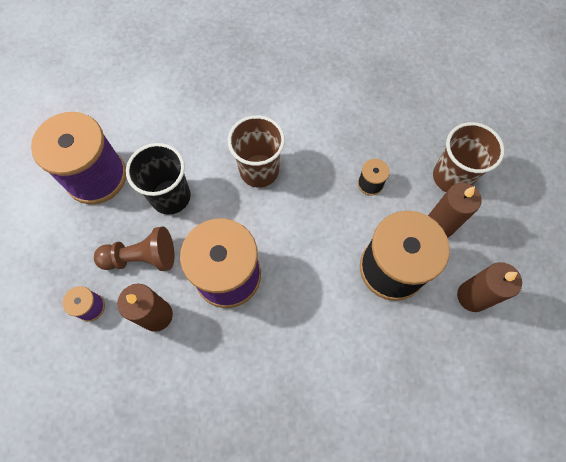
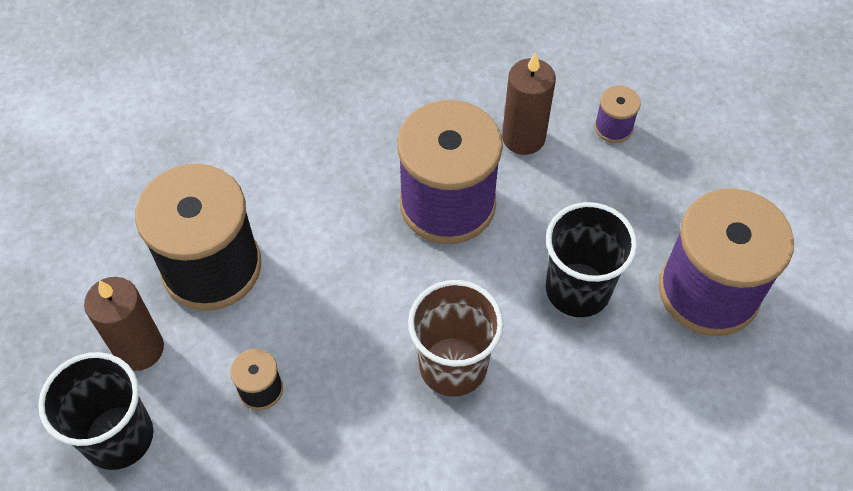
camera: 165 degrees right, 10 degrees down
brown pawn [94,226,174,271] -> none
brown cup [433,122,505,192] -> black cup [38,352,153,470]
brown candle [457,262,522,312] -> none

